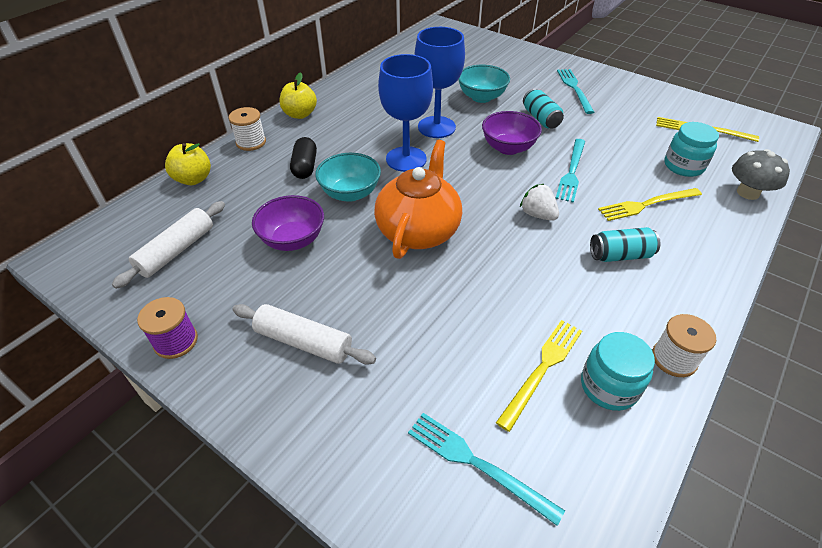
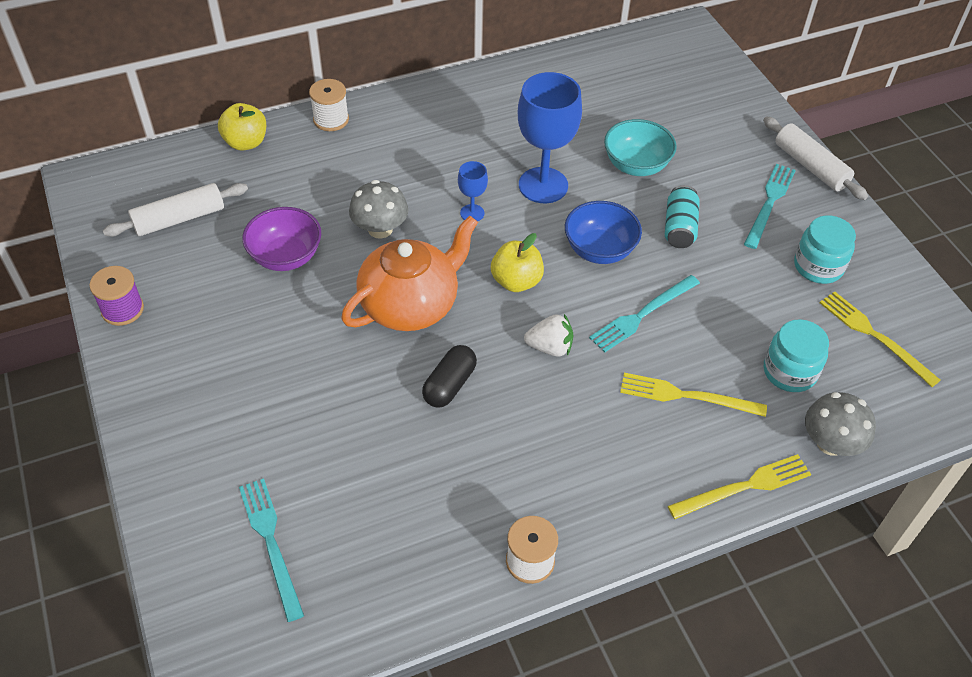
camera: 30 degrees right, 5 degrees up
white rolling pin [232,304,376,365] -> white rolling pin moved to [763,116,868,200]
yellow apple [279,72,317,119] -> yellow apple moved to [491,233,544,292]
black capsule [290,137,317,179] -> black capsule moved to [422,345,477,407]
turquoise bowl [315,153,381,202] -> grey mushroom [349,180,408,239]
blue goblet [378,54,433,172] -> blue goblet [458,161,488,221], size x0.48
purple bowl [482,111,542,155] -> blue bowl [565,201,642,264]
yellow fork [496,320,582,432] -> yellow fork moved to [668,454,811,519]
white strawberry [520,184,559,221] -> white strawberry turned 105 degrees clockwise [524,314,573,357]
turquoise jar [581,332,655,411] -> turquoise jar moved to [794,216,856,284]
turquoise can [590,227,660,262] -> none

